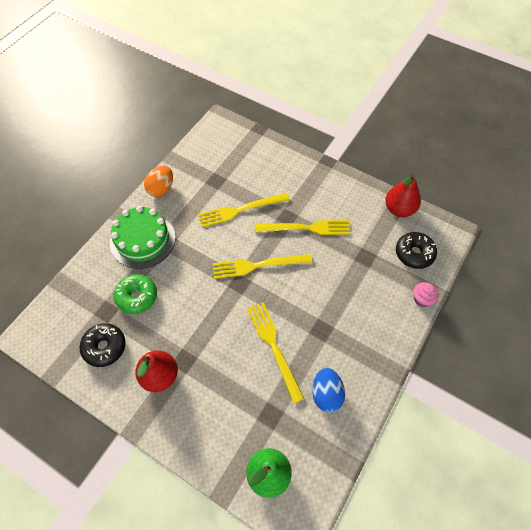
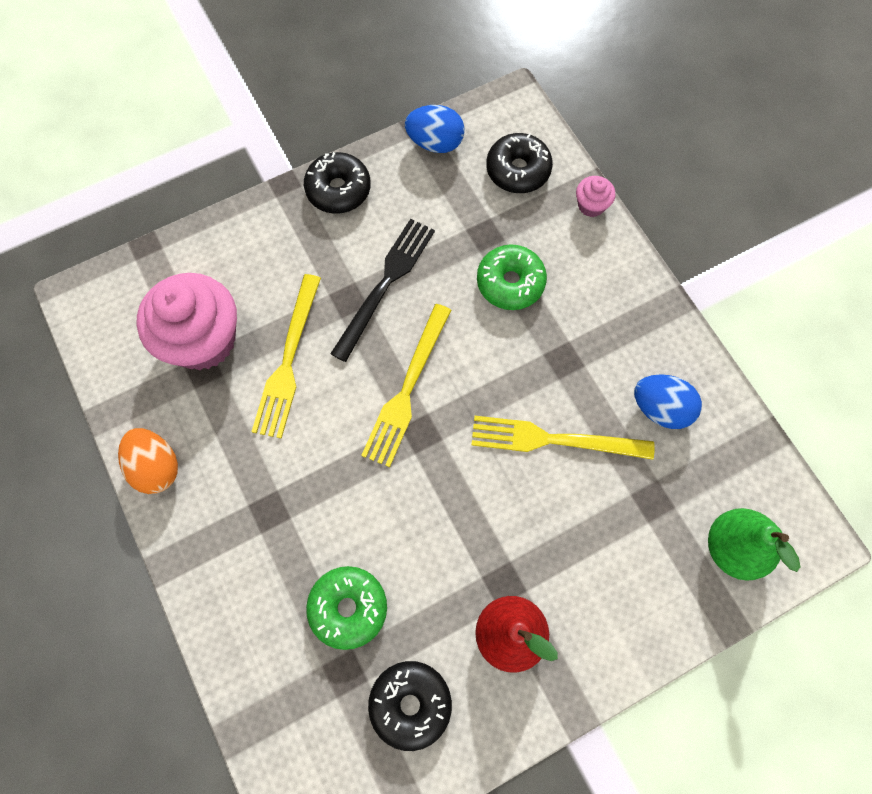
camera: 60 degrees left, 10 degrees up
green cake [110,206,176,269] -> none
yellow fork [255,220,350,235] -> black fork [330,219,435,362]
red pear [385,174,421,217] -> blue egg [405,105,465,153]
none -> pink cupcake [137,273,237,370]
none -> black donut [304,152,371,214]
none -> green donut [477,244,547,310]

